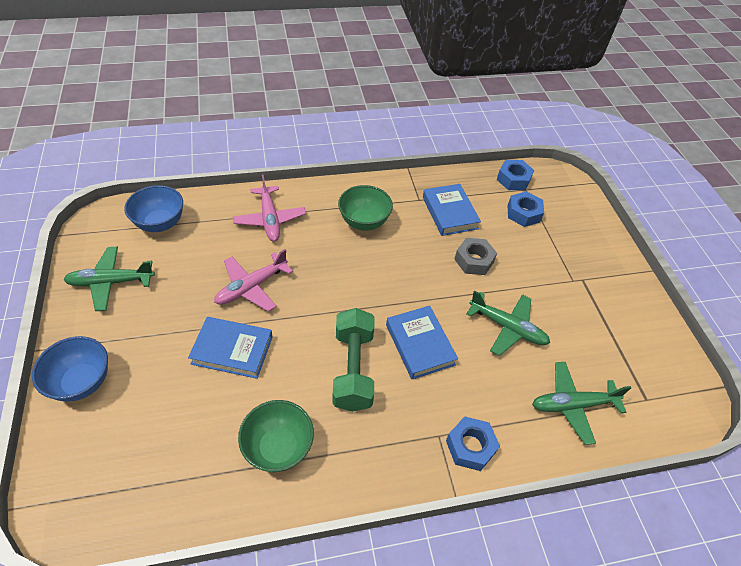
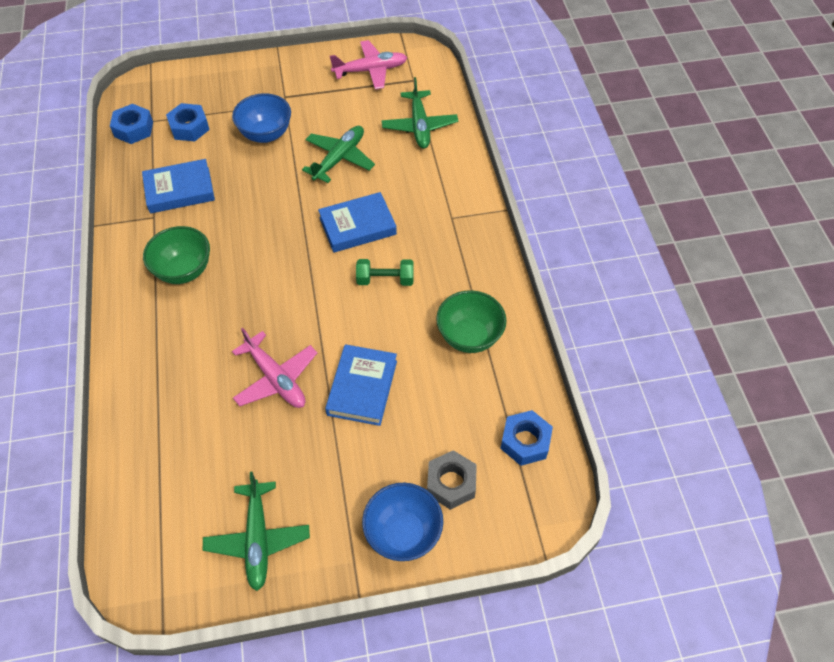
camera: 85 degrees left, 5 degrees up
blue bowl [124,185,183,232] -> blue bowl moved to [232,93,291,143]
pink plane [233,175,306,242] -> pink plane moved to [330,40,407,90]
green dumbbell [332,308,374,412] -> green dumbbell [356,259,414,286], size x0.59
blue nut [446,416,500,471] -> blue nut moved to [500,410,553,466]
grey nut [454,238,497,275] -> grey nut moved to [427,450,477,510]

